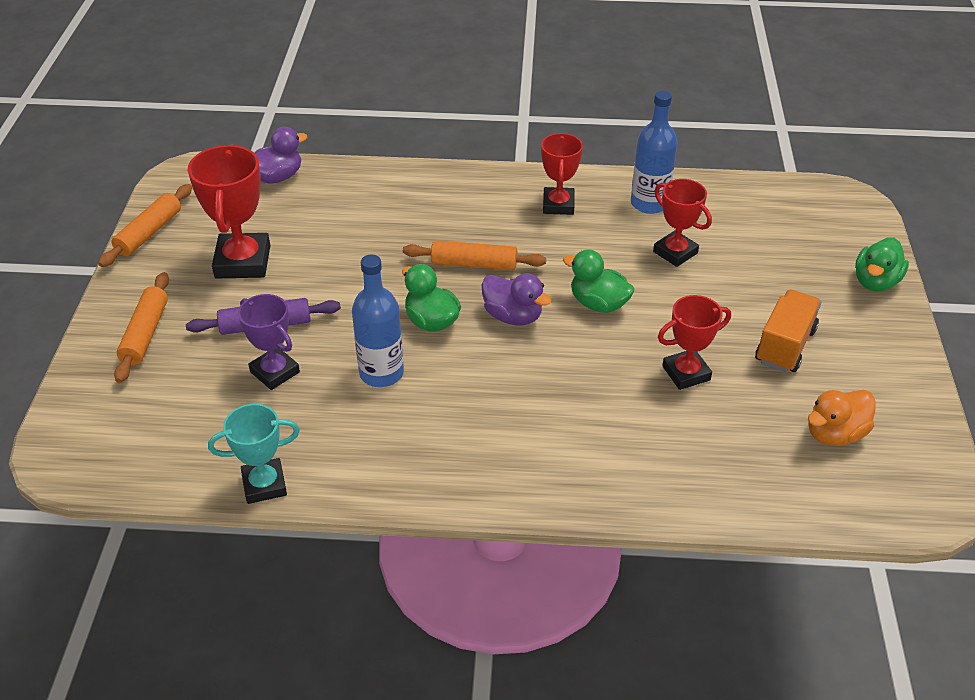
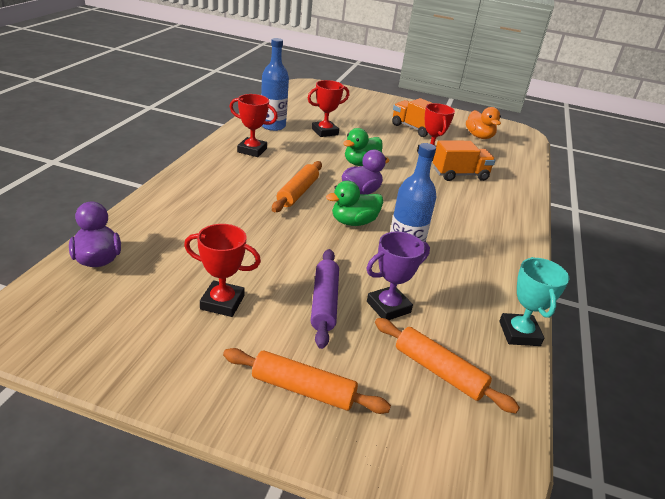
camera: 80 degrees left, 10 degrees down
orange rolling pin [98,184,192,267] -> orange rolling pin moved to [375,318,520,413]
red trophy [188,145,270,279] -> red trophy [184,224,261,317], size x0.65
green duck [855,237,909,292] -> none
none -> orange truck [433,140,495,181]

